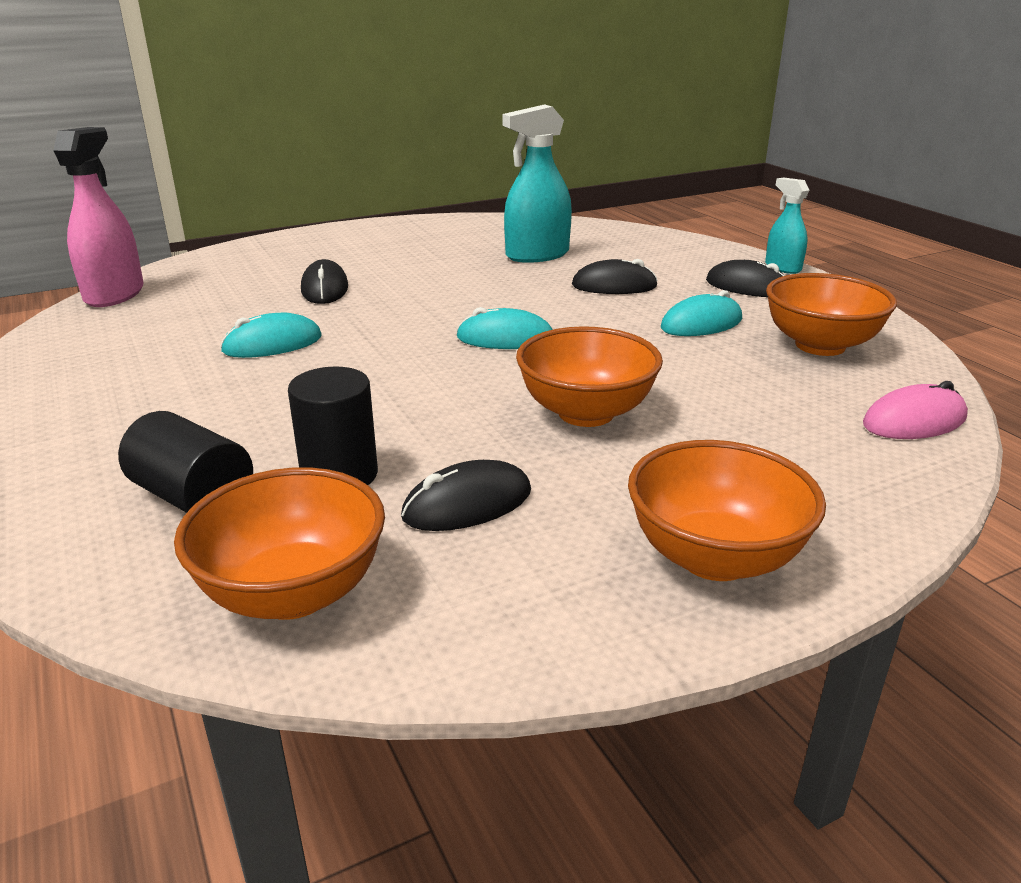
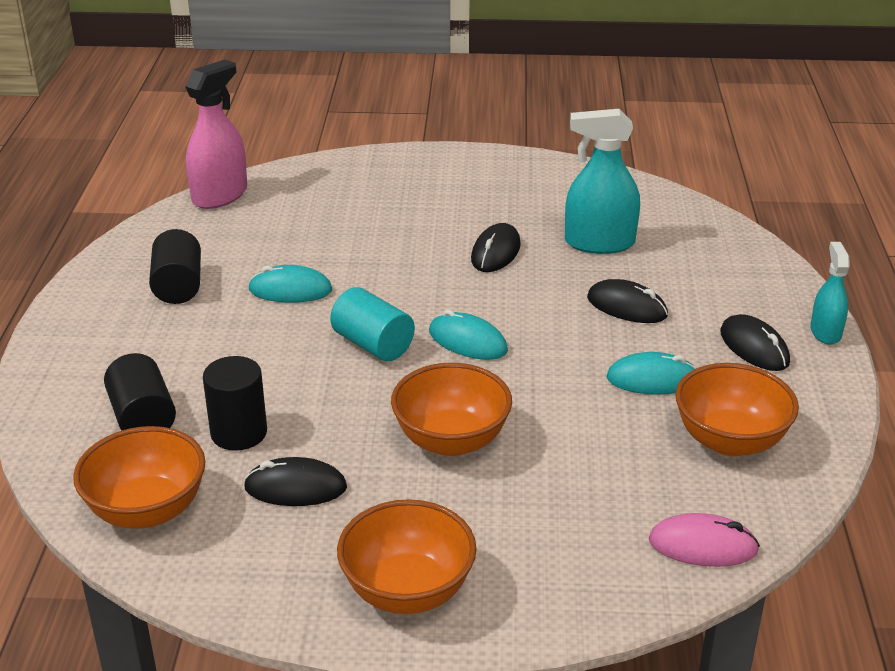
camera: 30 degrees right, 5 degrees up
black mouse [301,259,348,304] -> black mouse moved to [471,223,521,272]
none -> black cylinder [149,229,201,304]
none -> turquoise cylinder [330,287,415,361]

